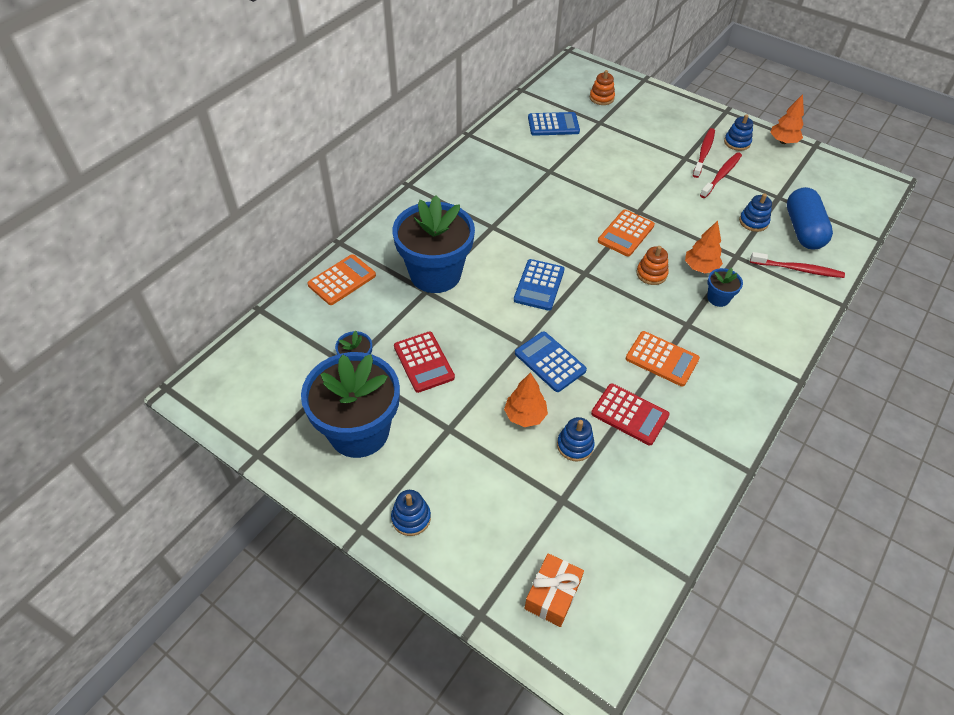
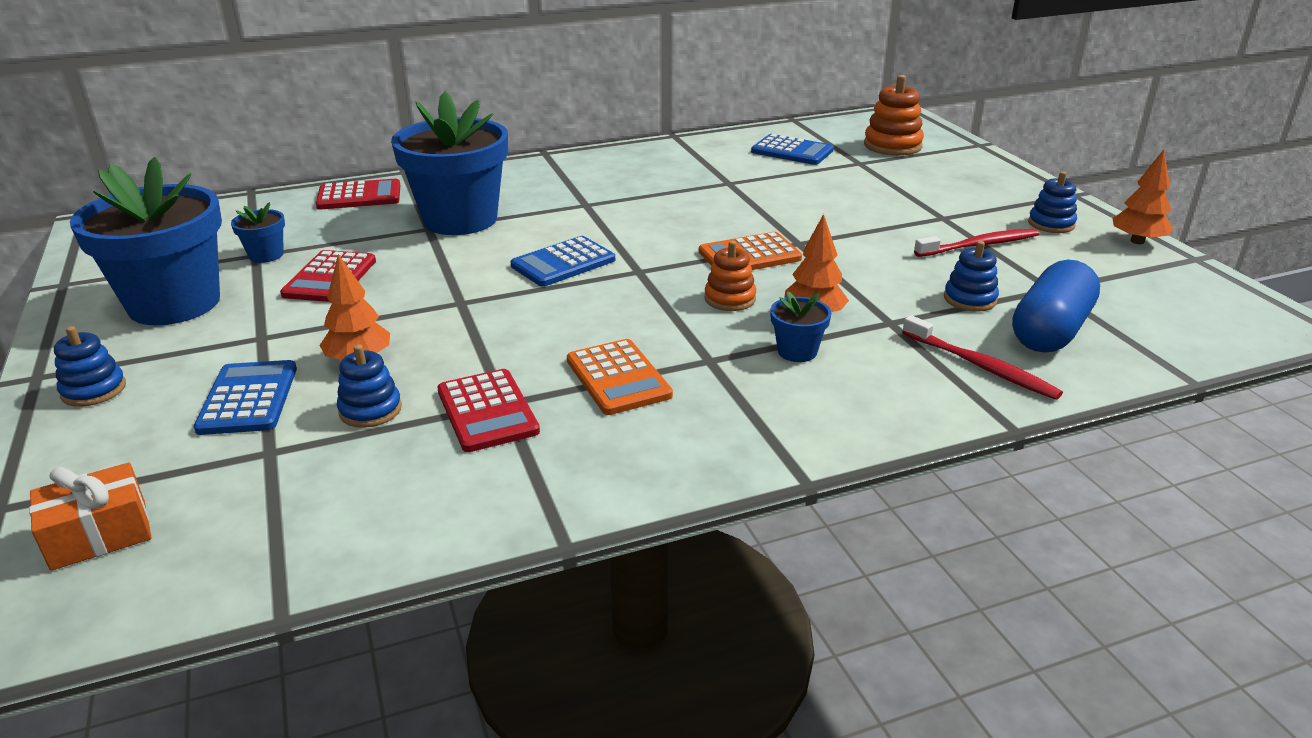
camera: 35 degrees right, 20 degrees down
orange calculator [307,254,376,305] -> red calculator [316,179,400,210]
blue calculator [515,331,587,392] -> blue calculator moved to [194,360,297,435]
orange stacking toy [590,70,615,105] -> orange stacking toy [864,75,924,156], size x1.53
red toothbrush [693,128,715,178] -> none

